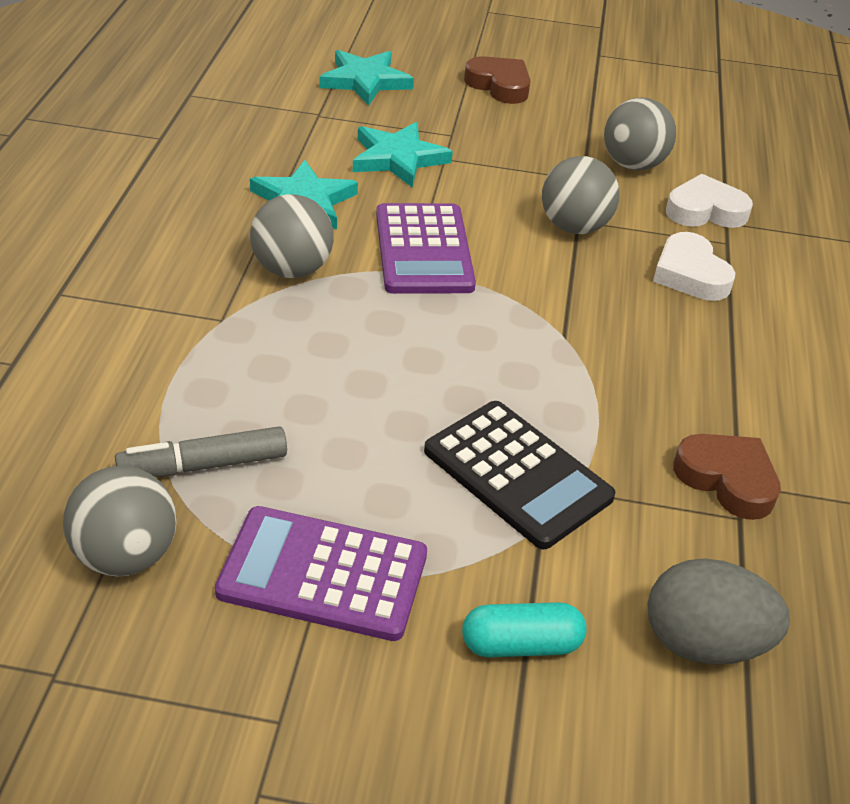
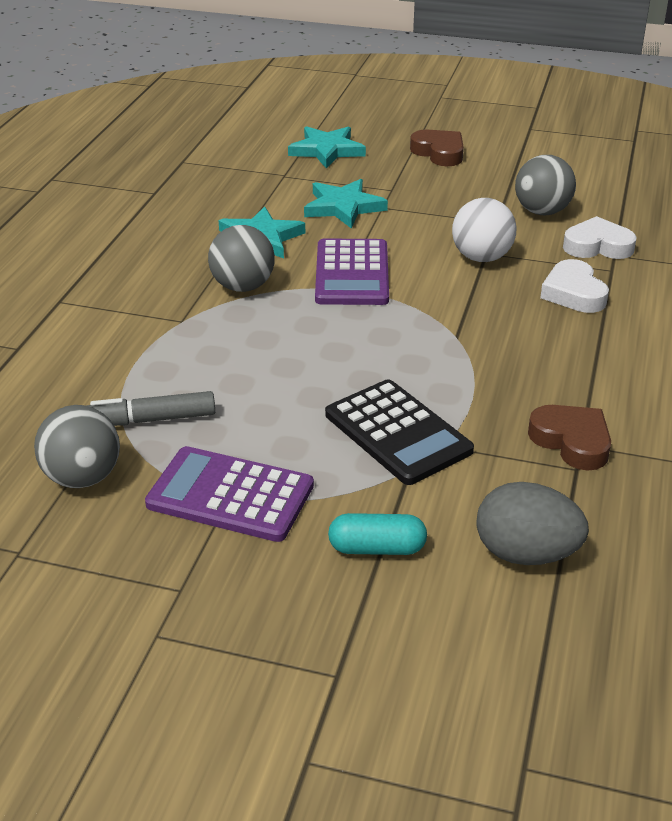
camera: 10 degrees right, 5 degrees down
grey ball [542,156,620,234] -> white ball [452,198,517,262]

